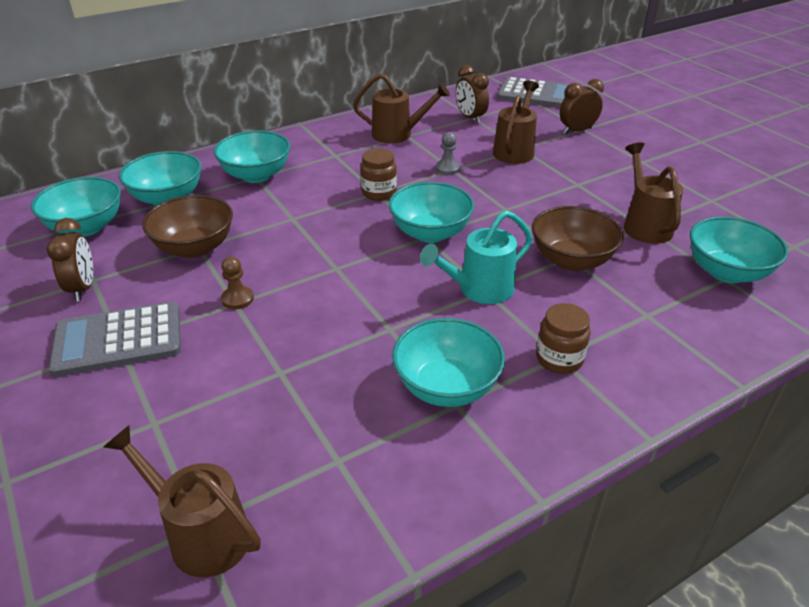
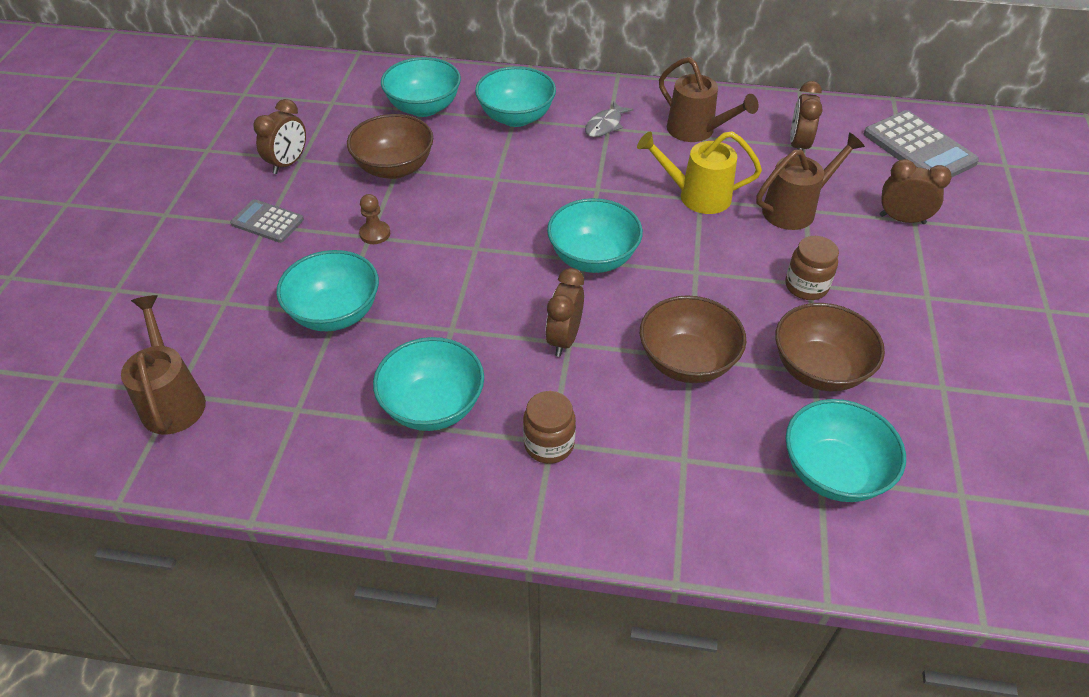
camera: 40 degrees right, 10 degrees up
turquoise bowl [31,177,121,236] -> turquoise bowl moved to [276,250,379,331]
grey calculator [48,302,181,377] -> grey calculator [230,199,304,243], size x0.59
brown jar [360,148,397,201] -> brown jar moved to [785,236,839,300]
turquoise watering can [420,211,533,304] -> brown clock [545,268,584,357]
grey pawn [436,132,460,175] -> yellow watering can [637,131,762,214]
brown watering can [624,142,683,244] -> brown bowl [775,303,885,391]
none -> grey fish [585,101,634,137]

